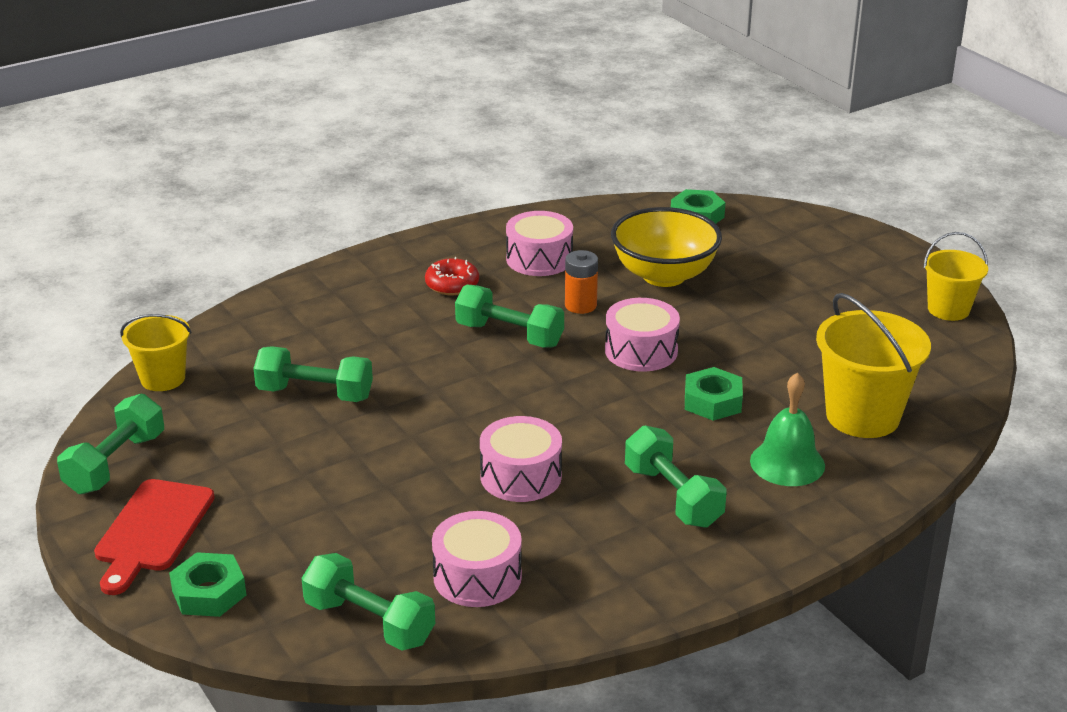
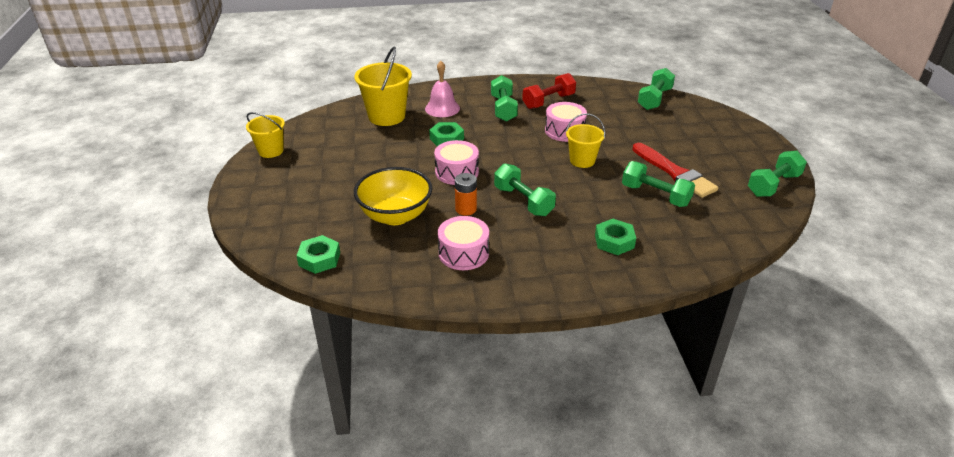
camera: 155 degrees left, 5 degrees up
red cutting board [94,479,215,595] -> none
yellow bucket [120,314,191,391] -> yellow bucket moved to [566,113,605,168]
green nut [169,552,246,617] -> green nut moved to [595,219,636,255]
green dumbbell [301,553,435,651] -> green dumbbell turned 60 degrees clockwise [638,68,675,110]
red donut [425,257,479,295] -> none
pink drum [432,511,522,607] -> none
green bell [750,372,825,486] -> pink bell [425,61,460,117]
none -> red dumbbell [522,73,576,109]
none -> red brush [632,143,718,198]

